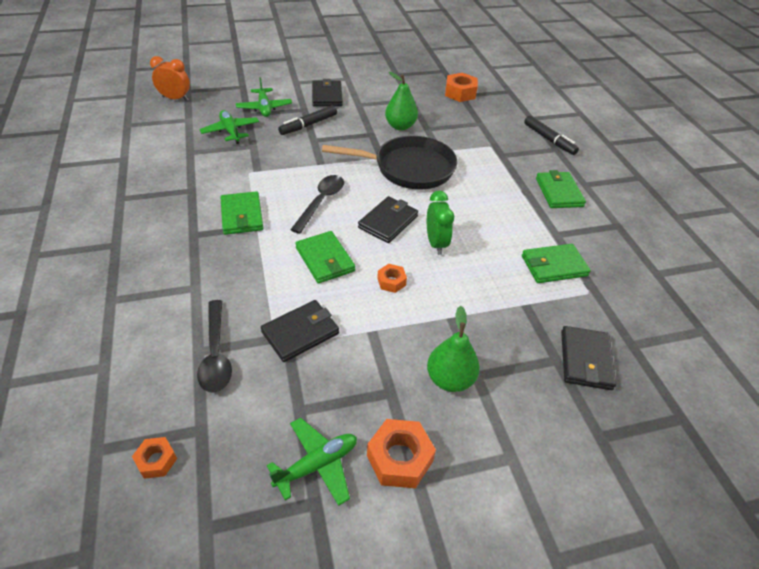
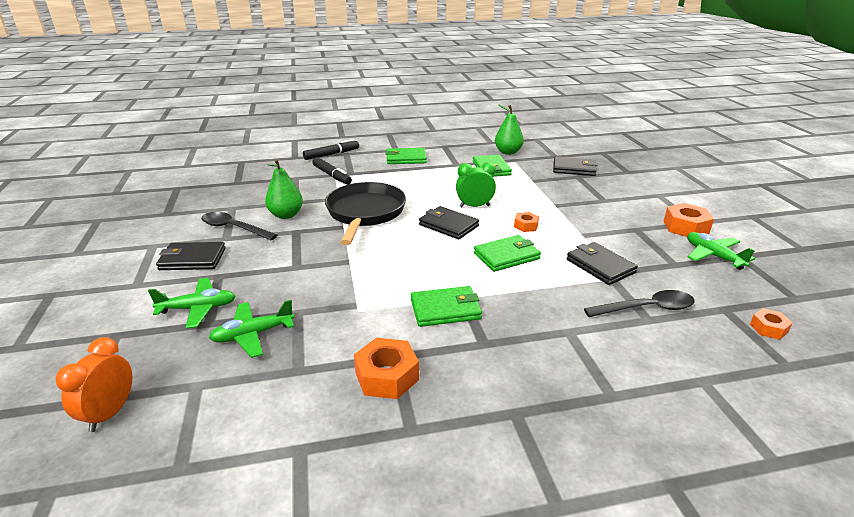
camera: 85 degrees left, 15 degrees down
black marker [278,105,337,135] -> black marker moved to [312,157,352,185]
black spoon [290,175,344,234] -> black spoon moved to [201,212,278,240]
green pear [427,306,480,392] -> green pear moved to [495,105,524,155]
orange nut [445,73,478,102] -> orange nut moved to [354,338,419,399]

